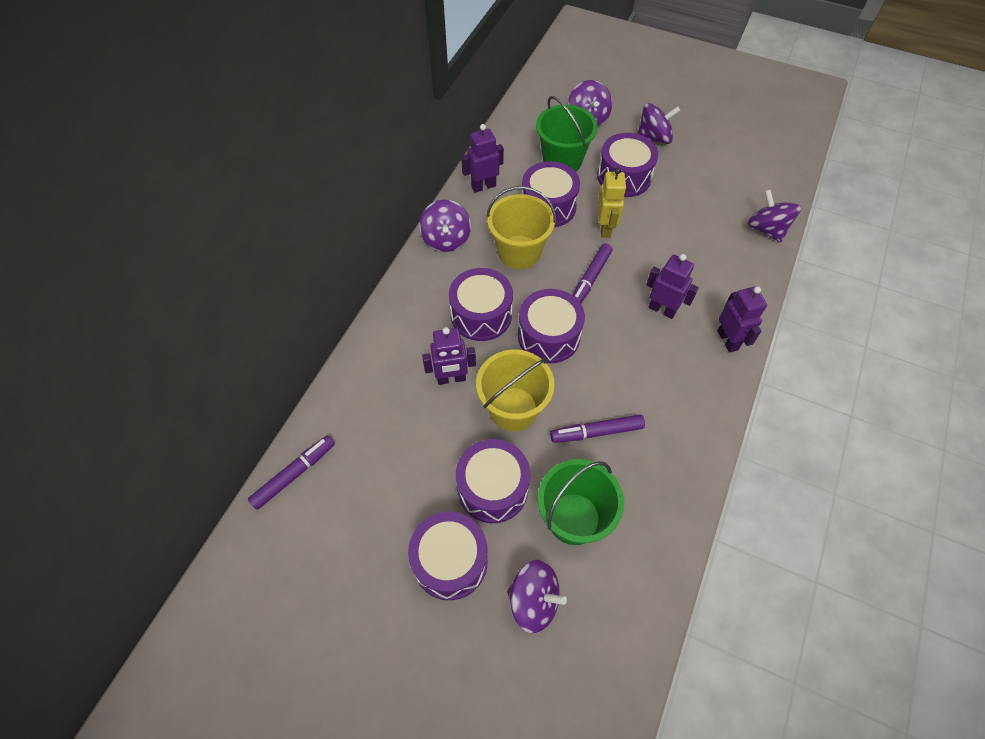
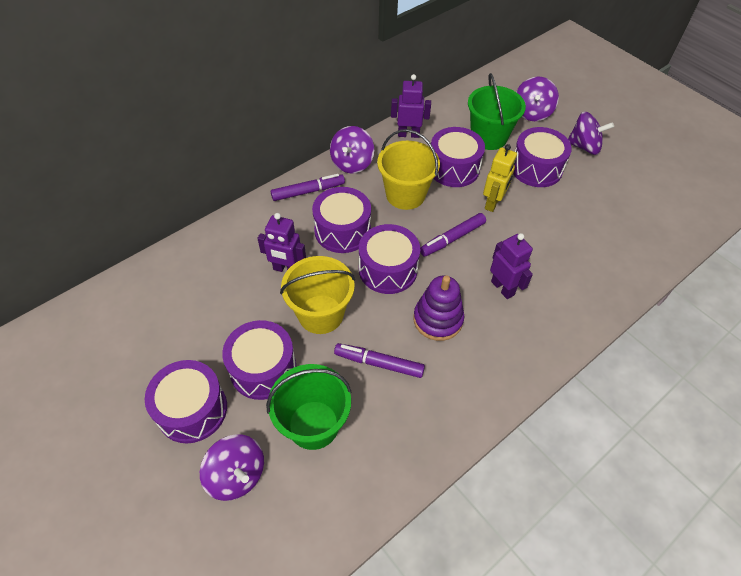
camera: 25 degrees right, 5 degrees down
purple marker [248,435,335,510] -> purple marker moved to [271,174,345,201]
purple robot [717,286,767,353] -> none
purple spinning top [747,189,801,243] -> none
none -> purple stacking toy [413,275,464,341]

